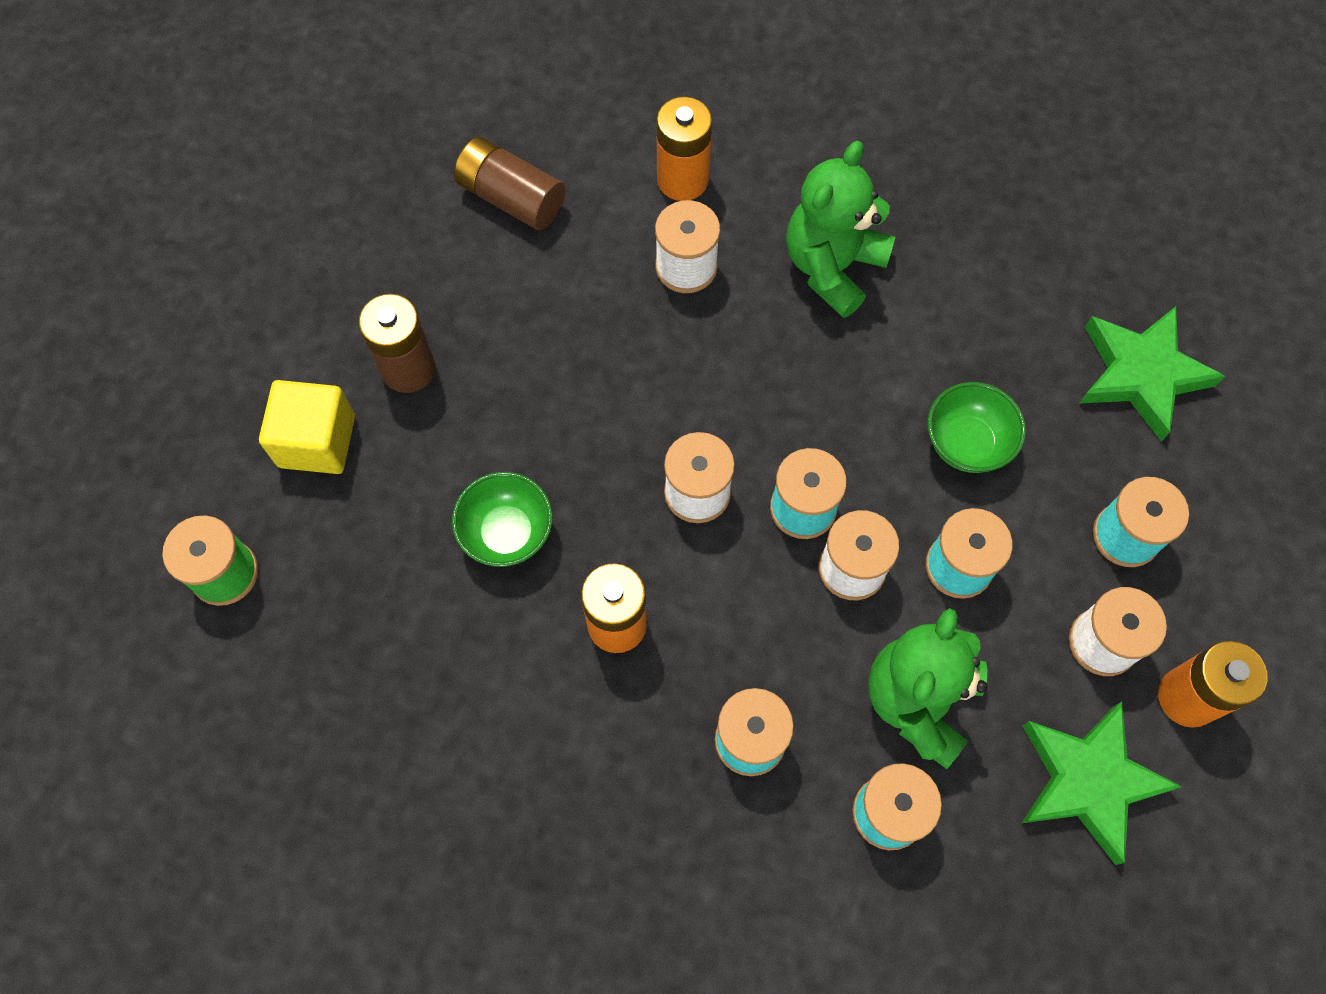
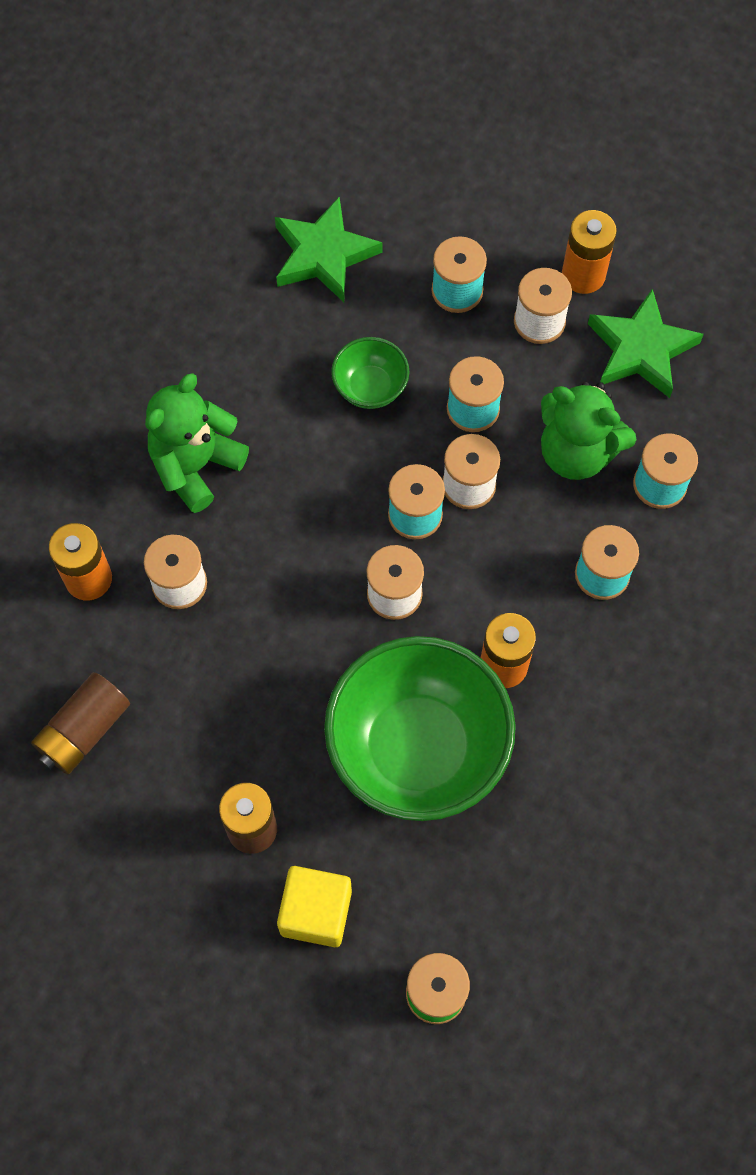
camera: 85 degrees left, 0 degrees up
green bowl [452,472,553,567] -> green bowl [324,636,516,821], size x2.19
green teddy bear [786,141,895,318] -> green teddy bear turned 90 degrees clockwise [145,373,249,513]

